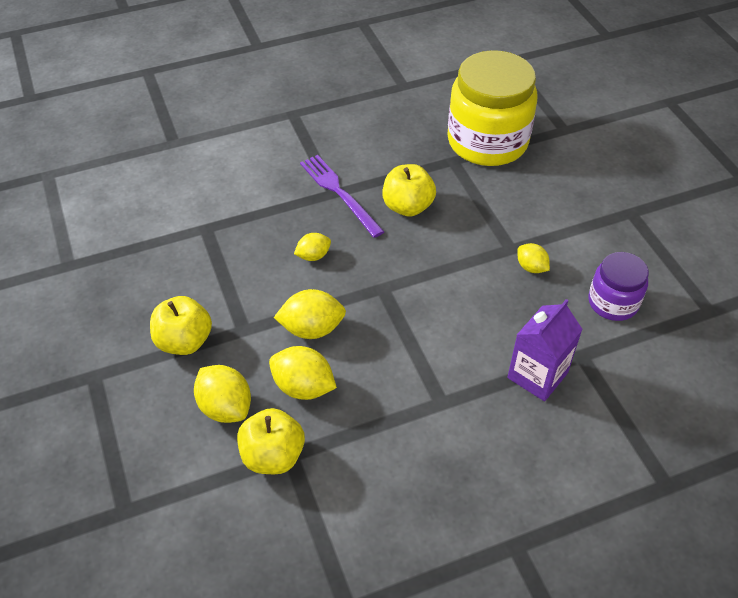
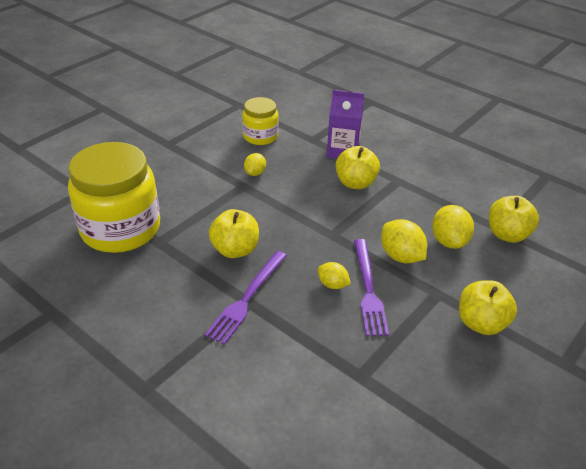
camera: 120 degrees left, 10 degrees down
yellow lemon [194,365,251,423] -> none
purple jar [588,252,649,321] -> yellow jar [242,97,279,145]
none -> yellow apple [336,146,380,189]
none -> purple fork [354,239,389,336]

